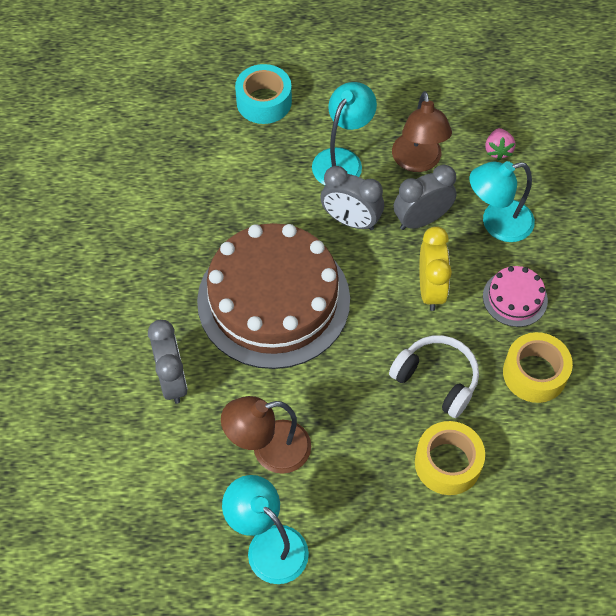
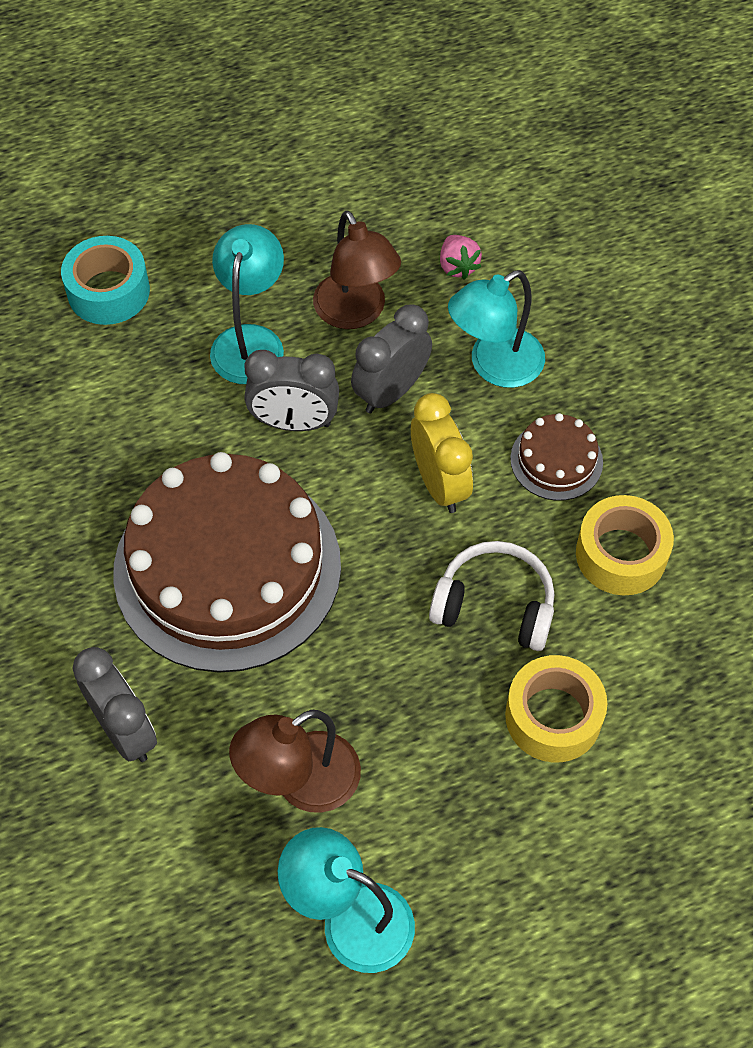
camera: 20 degrees left, 0 degrees up
pink cake [483,266,548,327] -> brown cake [510,413,603,501]

